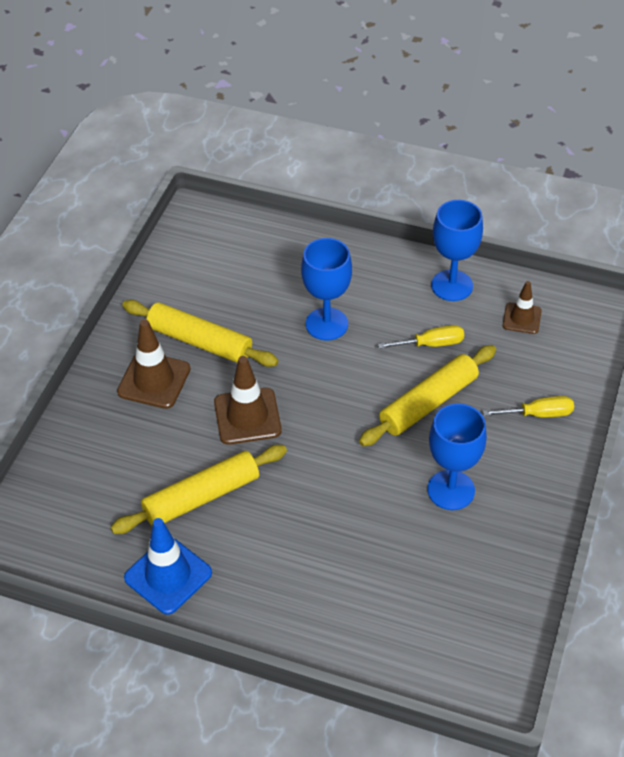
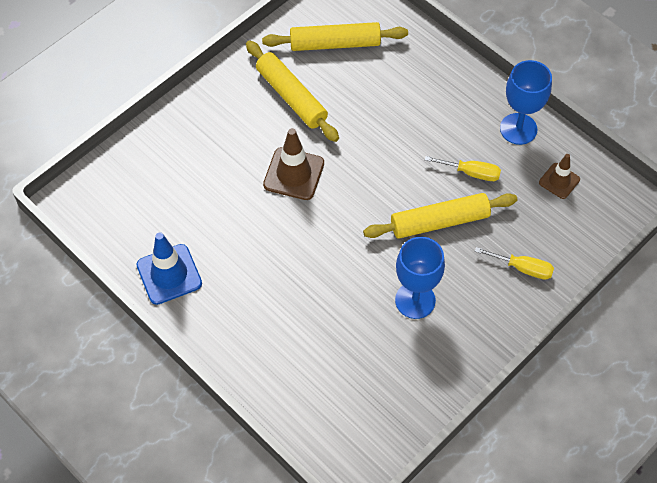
camera: 25 degrees right, 10 degrees up
yellow rolling pin [110,445,287,534] -> yellow rolling pin moved to [262,22,408,51]
brown traffic cone [117,319,190,409] -> none
blue goblet [301,238,352,340] -> none

